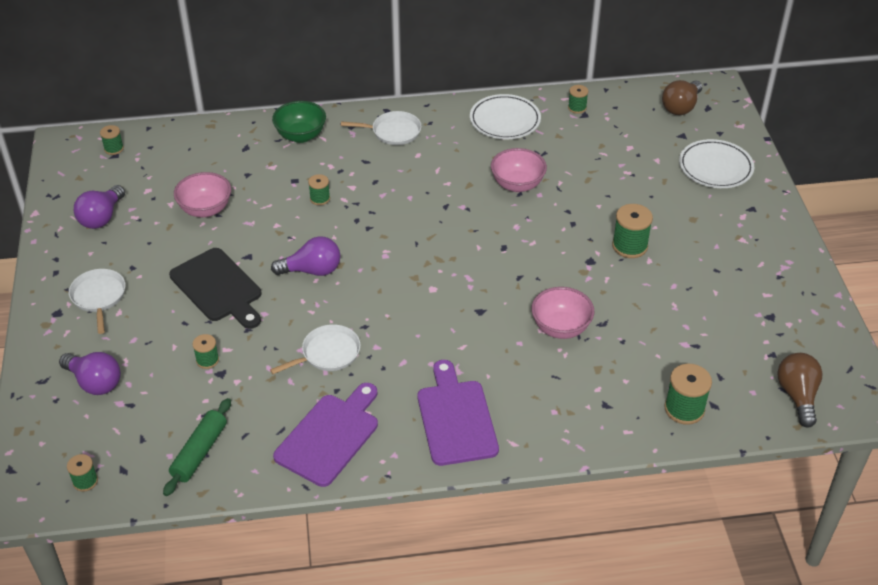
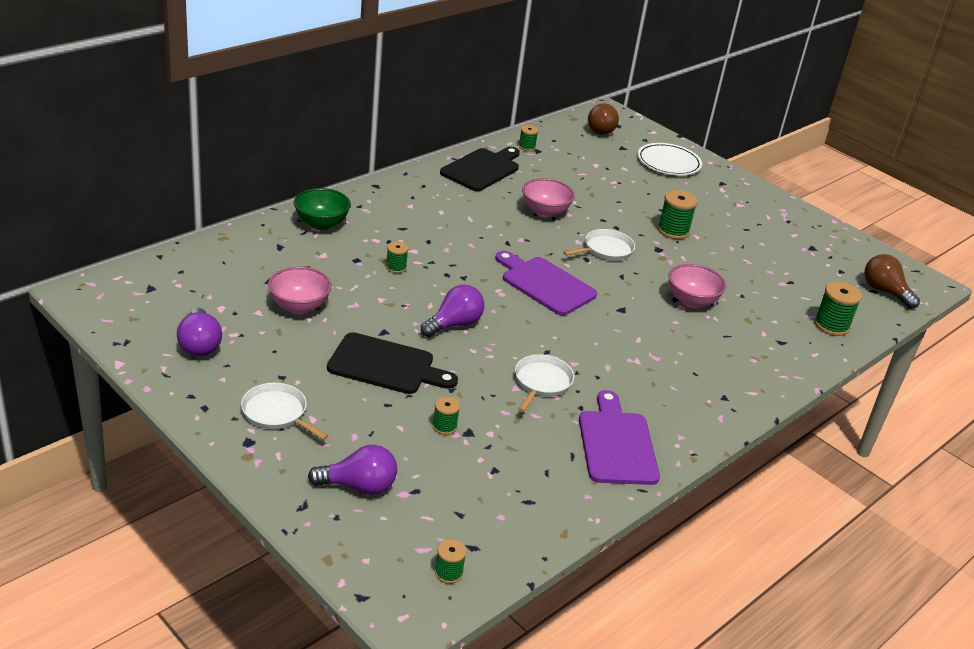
camera: 40 degrees left, 10 degrees down
green spool [100,125,124,155] -> none
green rolling pin [163,398,231,496] -> none
white pan [341,111,422,145] -> white pan moved to [563,229,635,261]
purple cutting board [418,360,499,466] -> purple cutting board moved to [495,251,597,315]
white plate [470,94,541,139] -> black cutting board [440,147,520,191]

